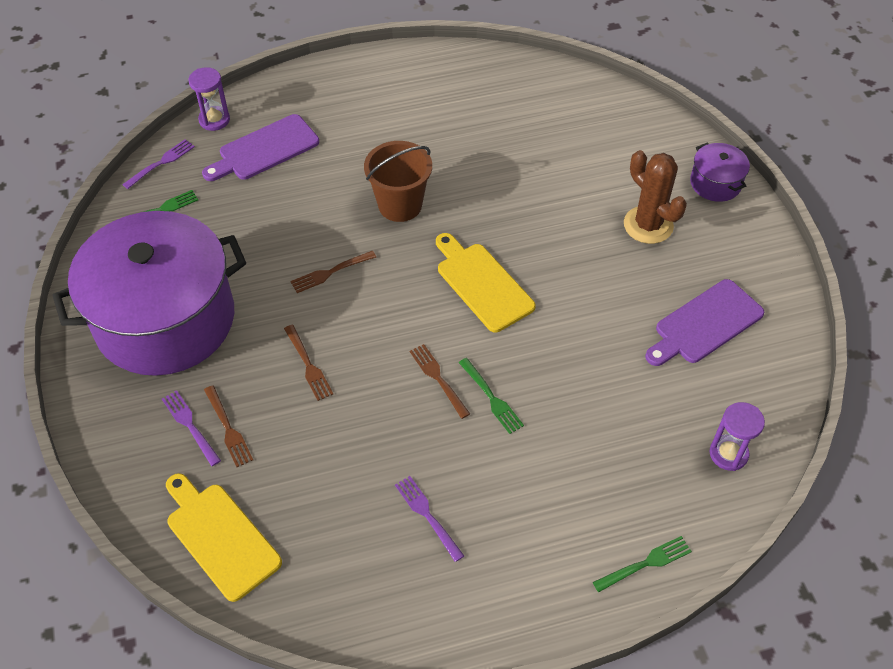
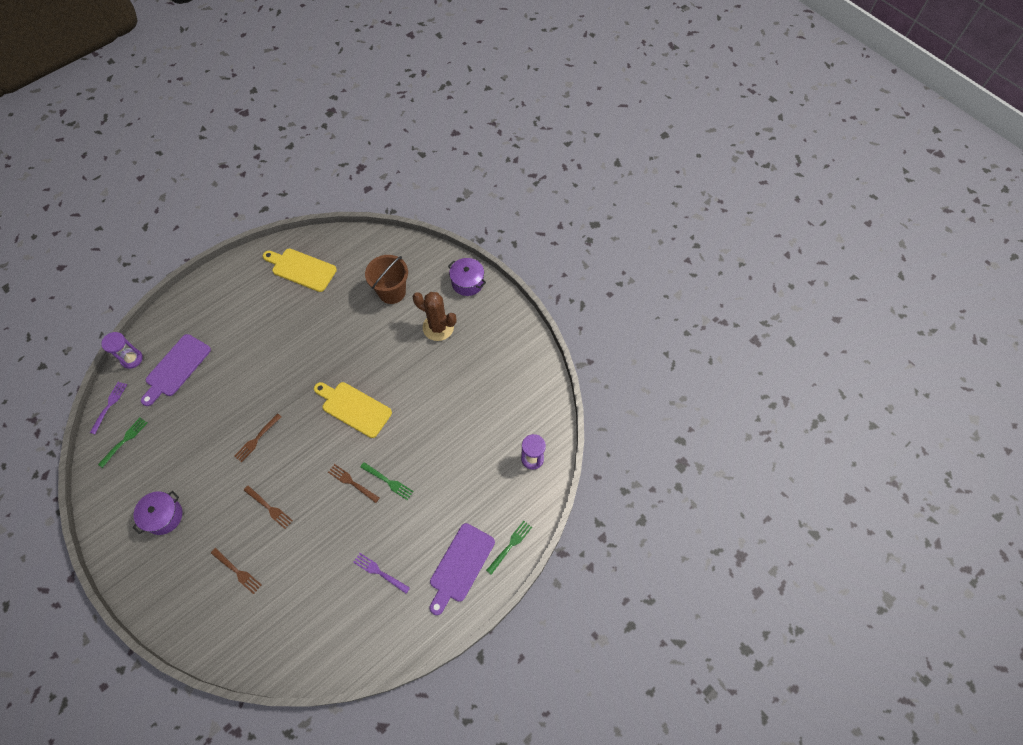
camera: 25 degrees left, 10 degrees up
purple pot [52,211,246,376] -> purple pot [133,491,182,535], size x0.40
purple fork [162,390,221,466] -> none
yellow cutting board [166,473,282,602] -> yellow cutting board moved to [263,248,337,292]
brown bucket [364,141,432,222] -> brown bucket moved to [365,255,408,304]
purple cutting board [645,279,764,366] -> purple cutting board moved to [430,523,495,615]

